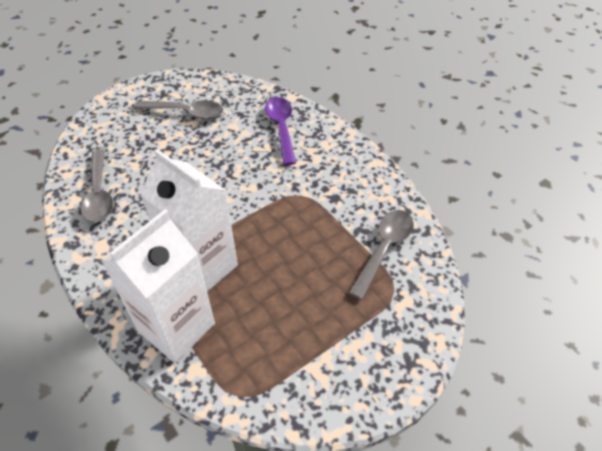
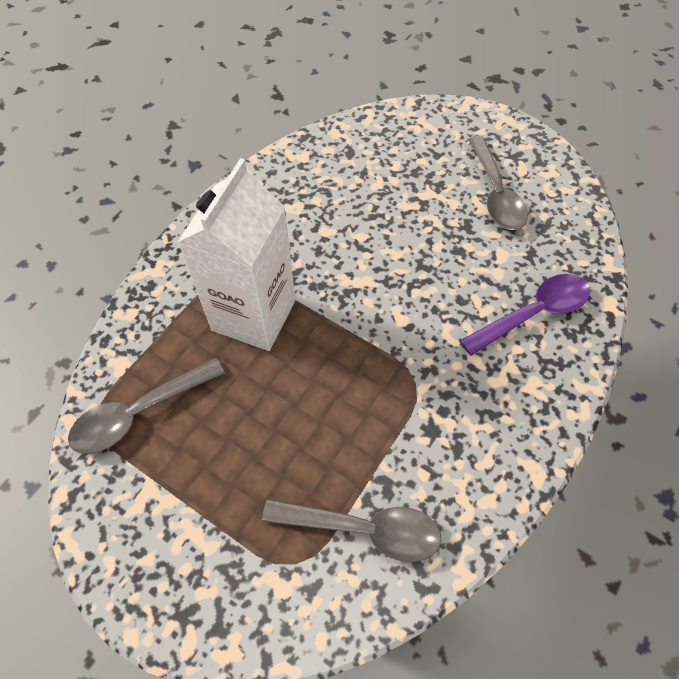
camera: 70 degrees right, 10 degrees up
grey spoon [81,150,113,222] -> grey spoon moved to [68,358,225,454]
white carton [102,209,215,363] -> none

